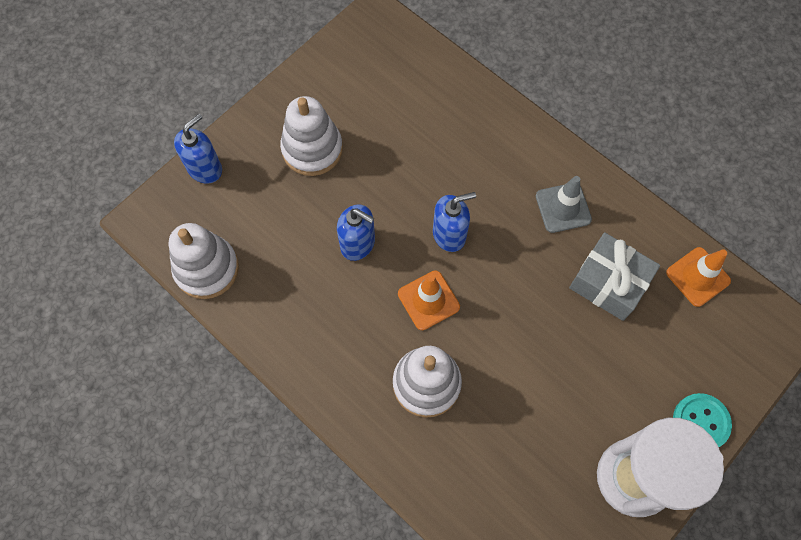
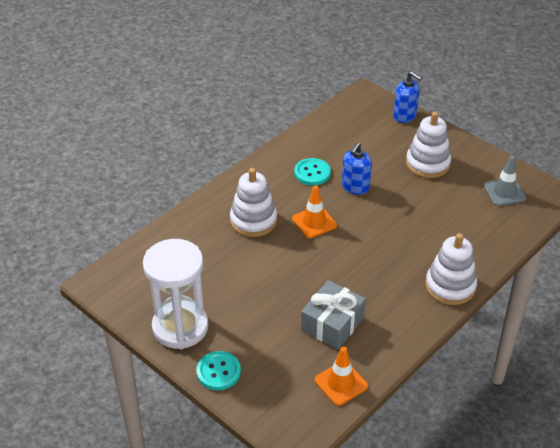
camera: 90 degrees right, 25 degrees down
white stacking toy [169,223,239,299] -> white stacking toy moved to [425,233,477,305]
blue soap dispenser [433,192,476,252] -> none
grey traffic cone [536,176,592,233] -> grey traffic cone moved to [484,156,526,206]
none -> turquoise button [294,158,331,185]

